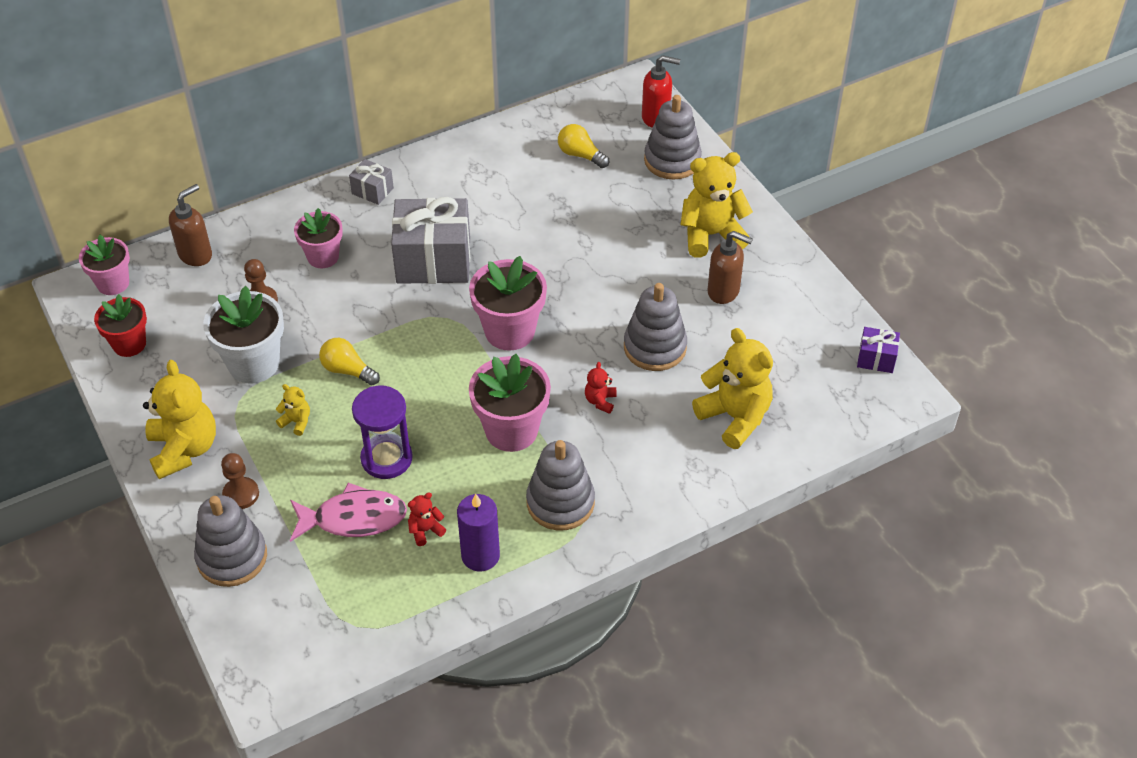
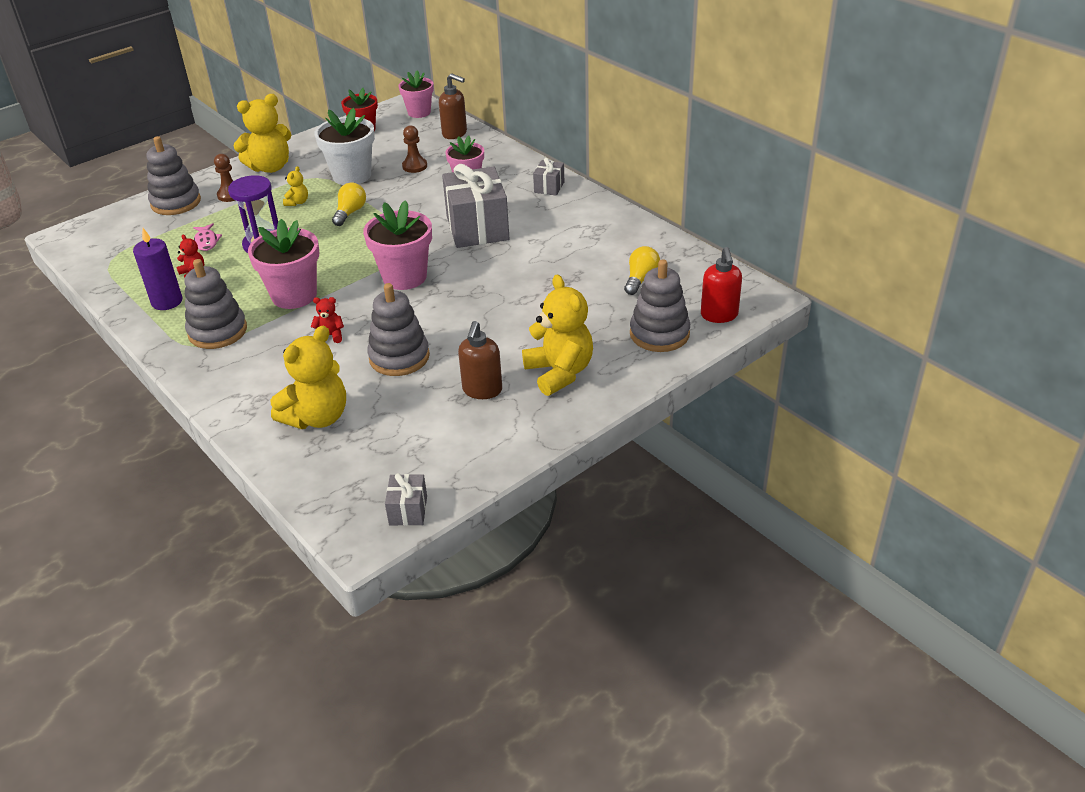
camera: 80 degrees right, 10 degrees down
pink fish [290,483,407,542] -> pink fish [193,223,222,251], size x0.56
purple gift [857,327,900,373] -> grey gift [385,473,427,526]

